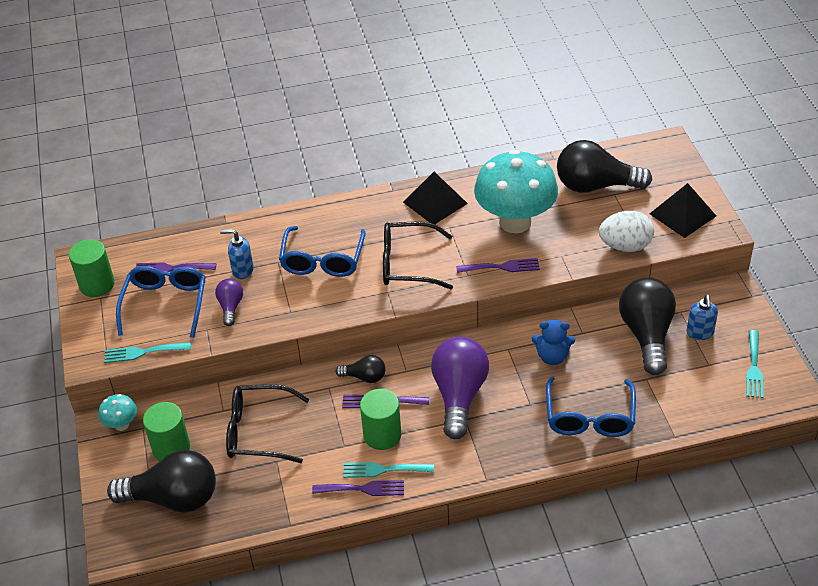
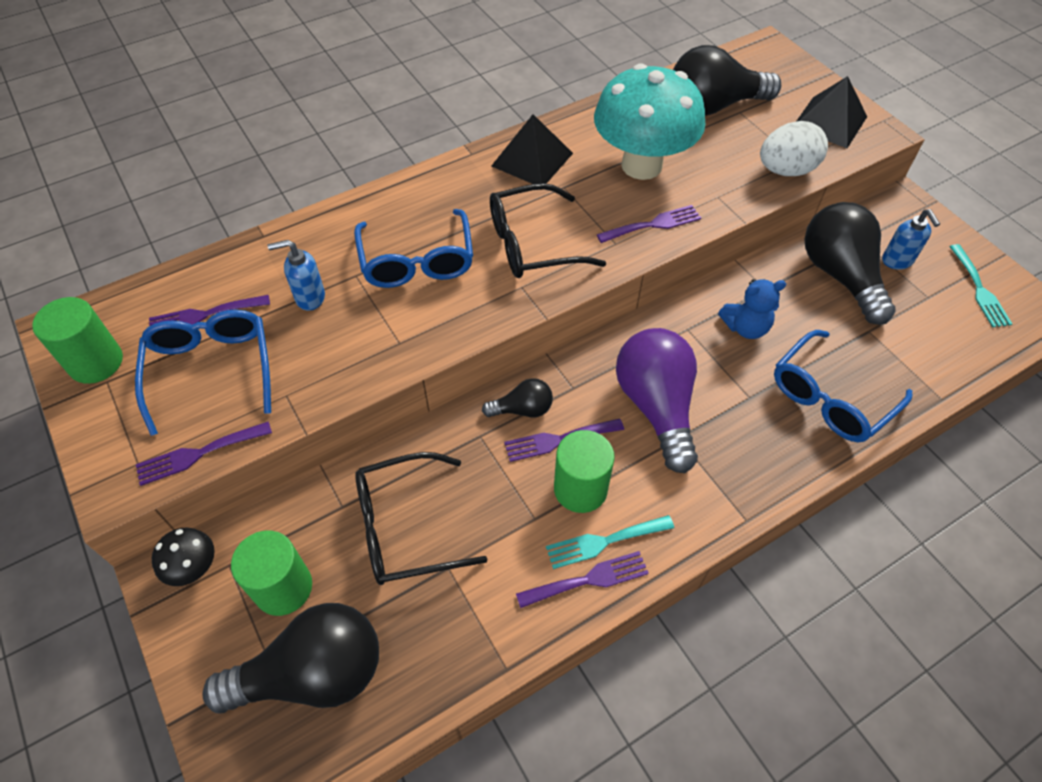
camera: 20 degrees left, 10 degrees up
turquoise mushroom [99,394,137,431] -> black mushroom [152,527,215,586]
turquoise fork [104,342,191,363] -> purple fork [136,421,272,486]
purple light bulb [215,279,243,326] -> none
blue glasses [546,376,636,437] -> blue glasses turned 60 degrees clockwise [774,330,912,443]

